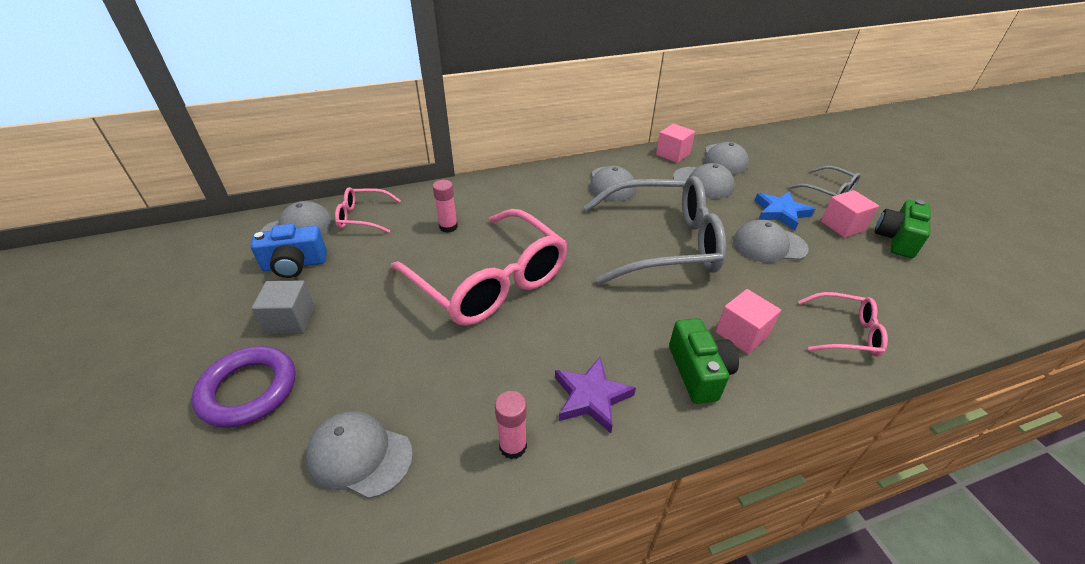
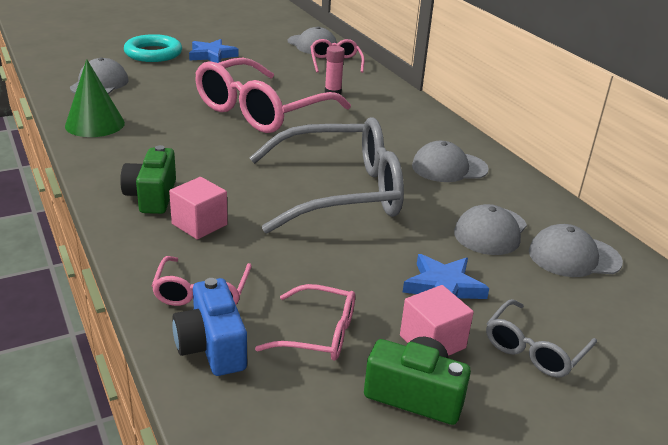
camera: 80 degrees right, 10 degrees down
purple ring [192,346,295,428] -> turquoise ring [124,34,182,62]
blue camera [250,224,327,278] -> blue camera moved to [172,278,247,376]
grey cube [252,280,315,335] -> blue star [189,39,239,63]
pink glue stick [495,391,527,459] -> green cone [65,59,125,137]
purple star [555,357,636,433] -> none
grey glasses [584,176,726,284] -> grey glasses turned 90 degrees counterclockwise [249,117,404,233]
pink cube [656,124,695,163] -> none
green camera [669,318,739,404] -> green camera turned 105 degrees clockwise [120,145,176,214]
grey cap [733,220,809,263] -> none
none -> pink glasses [255,284,355,361]

